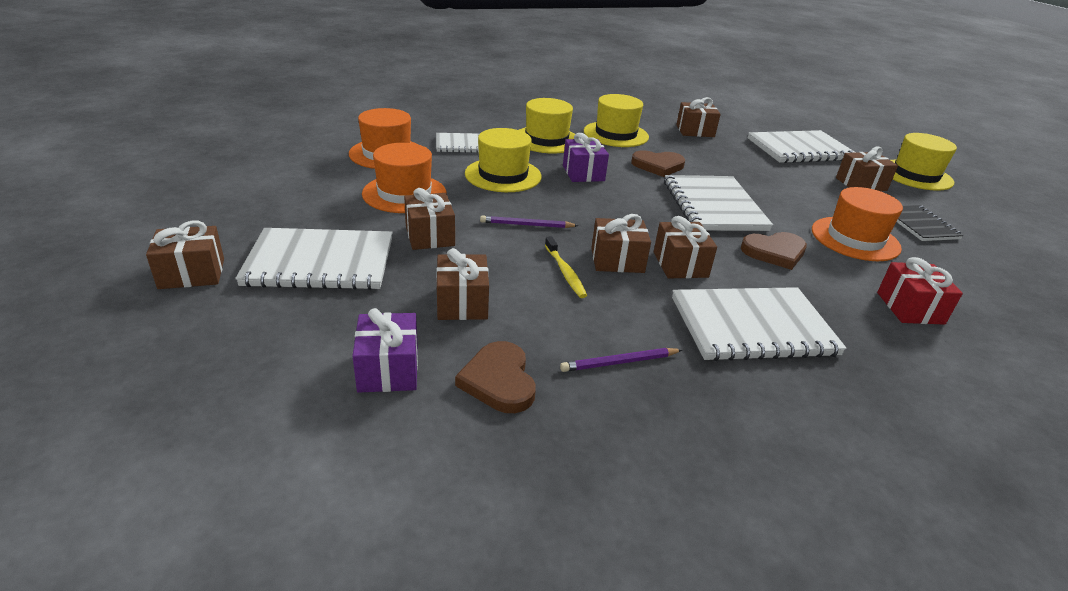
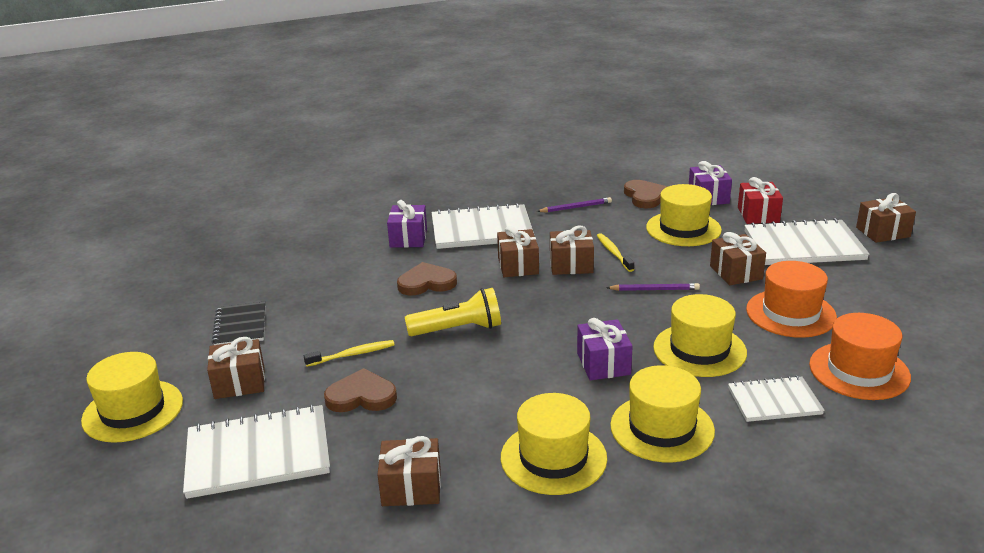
camera: 175 degrees left, 5 degrees down
brown gift [436,248,489,320] -> yellow hat [646,184,722,246]
brown heart [631,150,685,177] -> brown heart moved to [324,368,397,412]
white notebook [664,175,773,231] -> yellow flashlight [405,288,501,336]
orange hat [812,187,903,261] -> none
red gift [877,257,963,325] -> red gift moved to [738,177,783,224]
none -> yellow toothbrush [304,340,395,367]
none -> purple gift [387,200,427,248]

